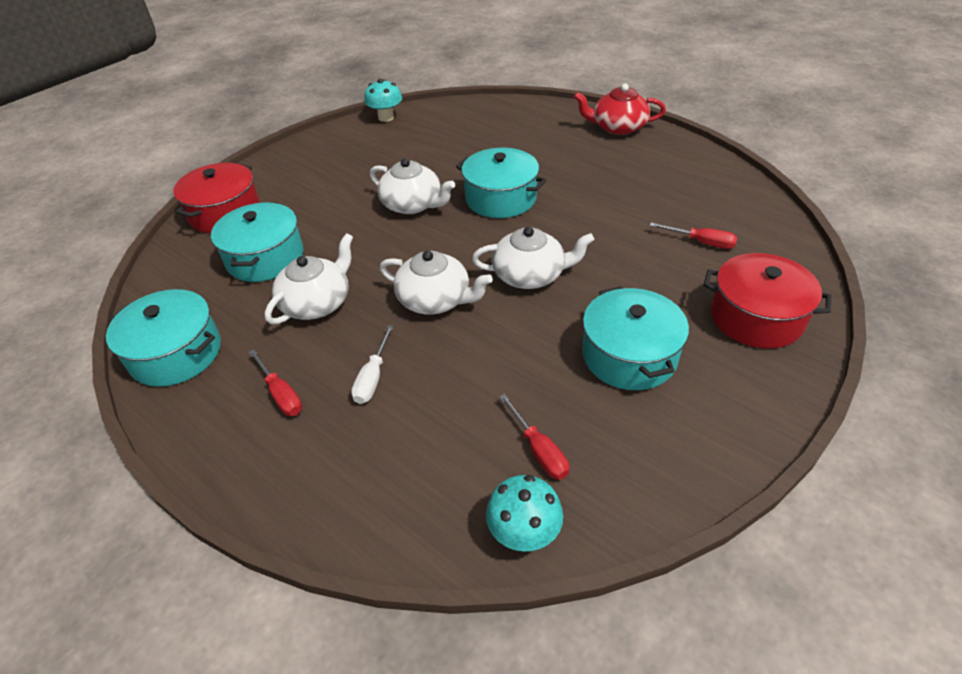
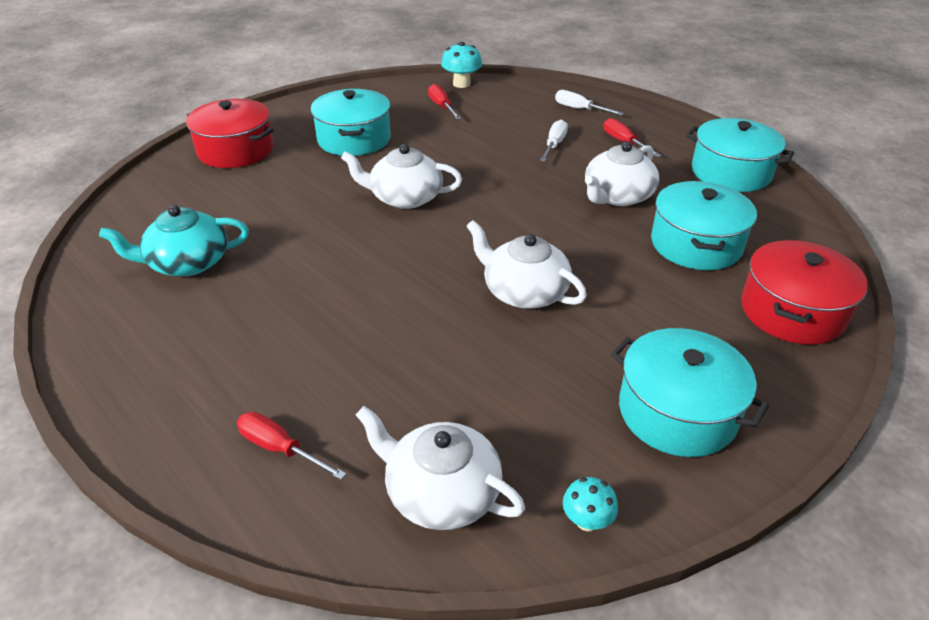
camera: 175 degrees left, 5 degrees down
turquoise mushroom [364,79,402,122] -> turquoise mushroom [563,477,618,531], size x0.63
white teapot [380,250,493,314] -> white teapot moved to [356,406,525,530]
turquoise pot [456,148,546,218] -> turquoise pot moved to [611,328,769,457]
red teapot [574,83,666,135] -> none
red screwdriver [649,223,737,249] -> red screwdriver moved to [237,412,346,480]
none -> turquoise teapot [99,205,249,276]
none -> white screwdriver [555,90,624,115]

